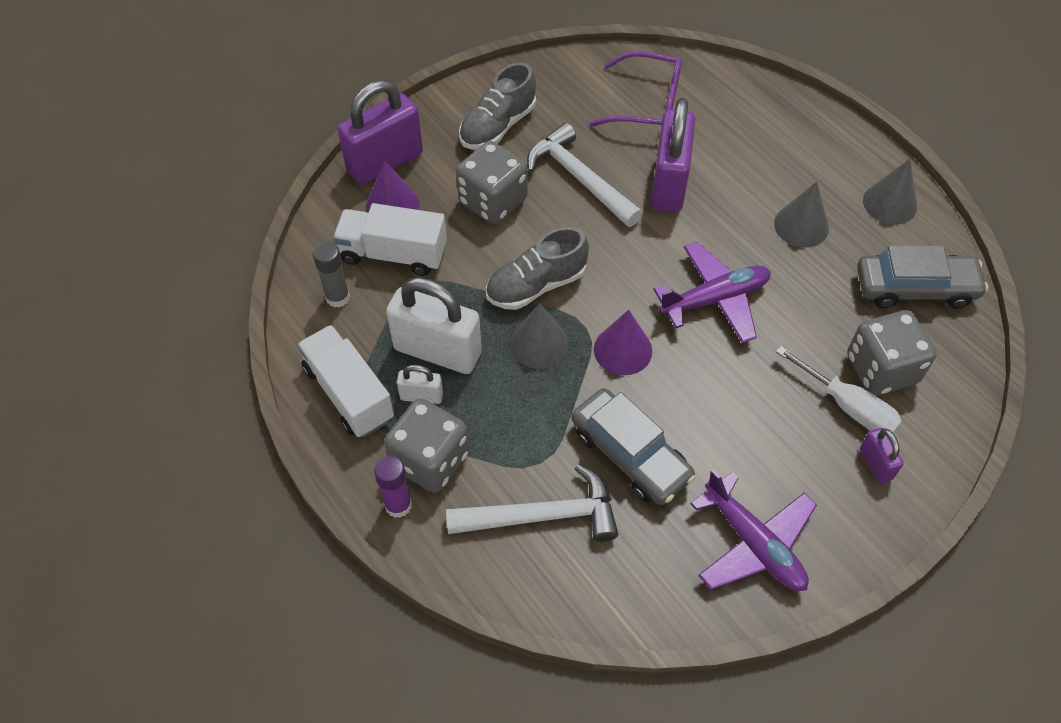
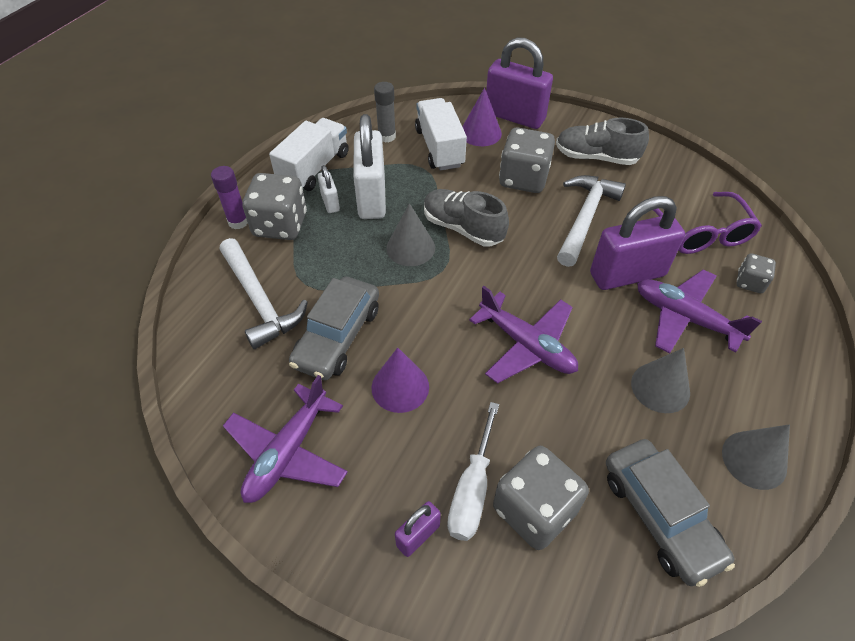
camera: 65 degrees right, 5 degrees down
purple cone [594,310,652,375] -> purple cone moved to [372,347,429,413]
none -> purple plane [637,269,762,354]
none -> grey dice [736,253,776,293]

